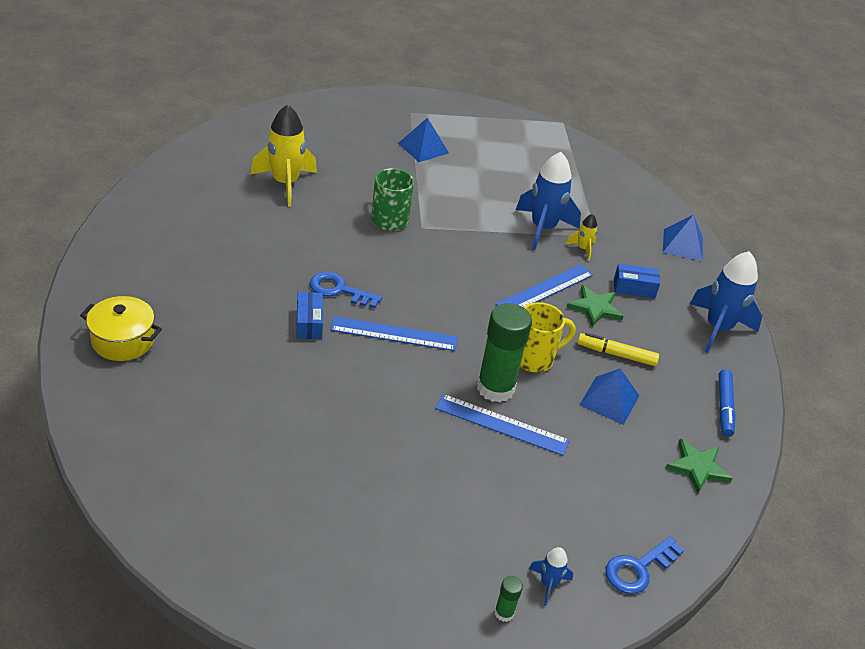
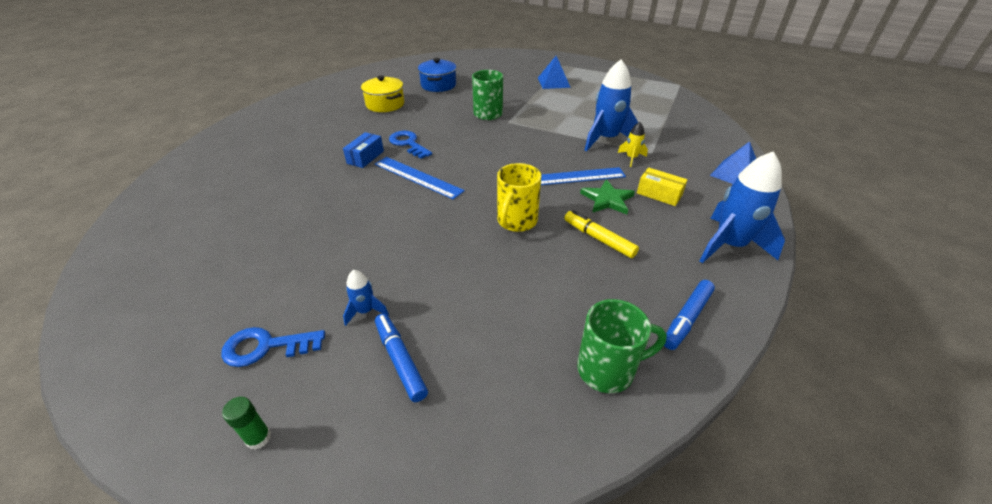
camera: 35 degrees right, 0 degrees up
yellow pot [80,296,162,361] -> yellow pot moved to [361,76,404,112]
yellow rocket [250,104,317,207] -> blue pot [418,58,456,92]
blue ruler [435,394,570,456] -> none
green glue stick [477,303,532,403] -> none
yellow mug [520,302,576,372] -> yellow mug turned 105 degrees clockwise [497,163,541,232]
blue rocket [529,547,573,606] -> blue rocket moved to [343,270,389,326]
blue pyramid [579,369,640,425] -> none
blue key [605,536,684,594] -> blue key moved to [221,327,325,367]
blue box [614,263,660,299] -> yellow box [637,167,688,206]
green star [665,439,732,494] -> green mug [577,299,667,393]
none -> blue marker [375,314,428,402]

